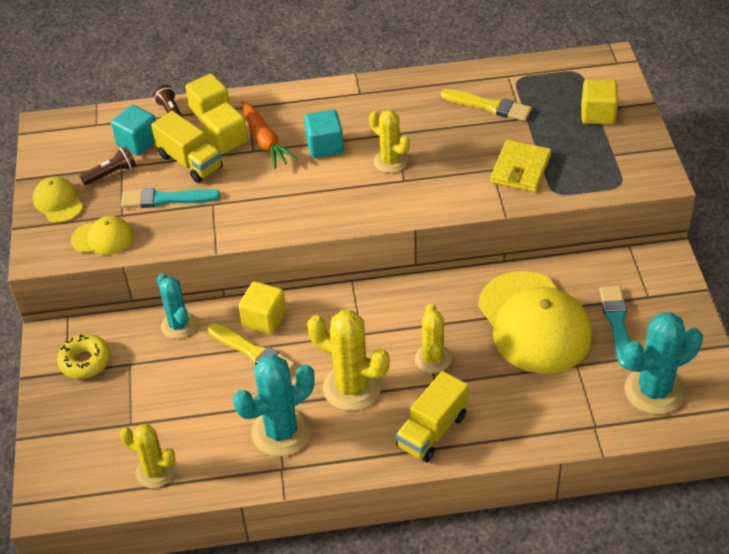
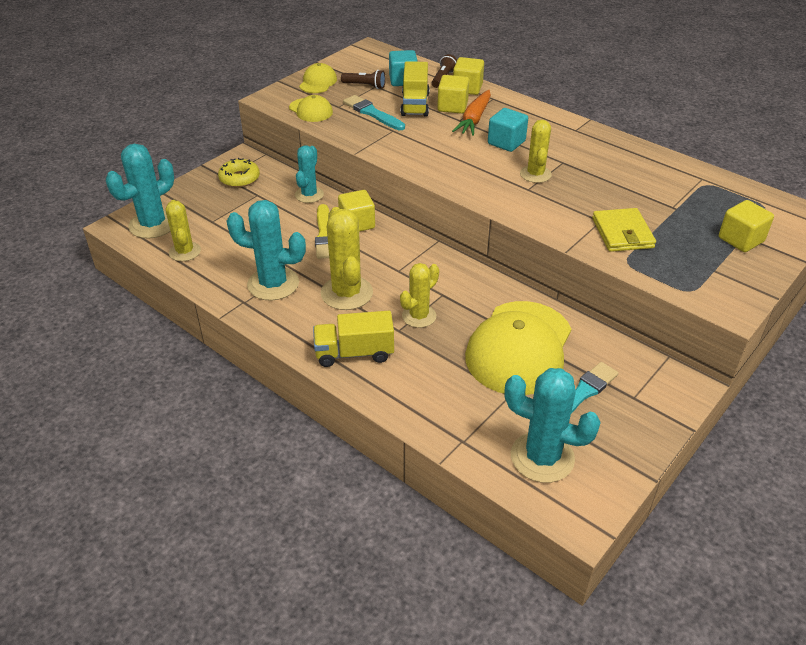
camera: 45 degrees right, 5 degrees down
yellow brush [441,89,532,121] -> none
yellow wallet [490,140,551,192] -> yellow wallet turned 75 degrees counterclockwise [592,208,656,252]
none -> turquoise cactus [106,144,174,238]

